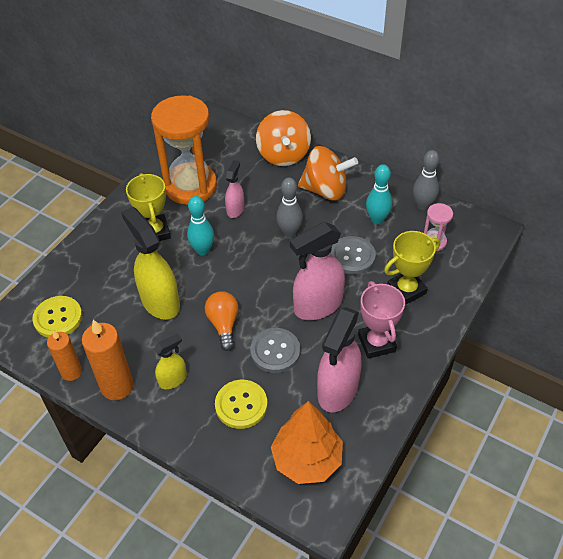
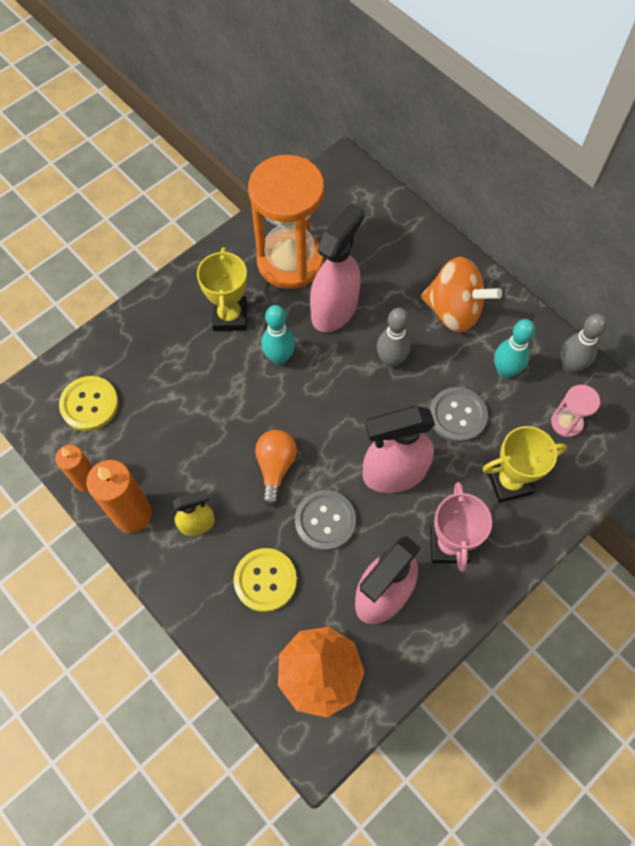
camera: 15 degrees right, 15 degrees up
yellow spray bottle [121,207,180,320] -> none
pink spray bottle [225,160,244,218] -> pink spray bottle [310,203,364,332], size x1.86
orange spinning top [256,110,311,166] -> none

